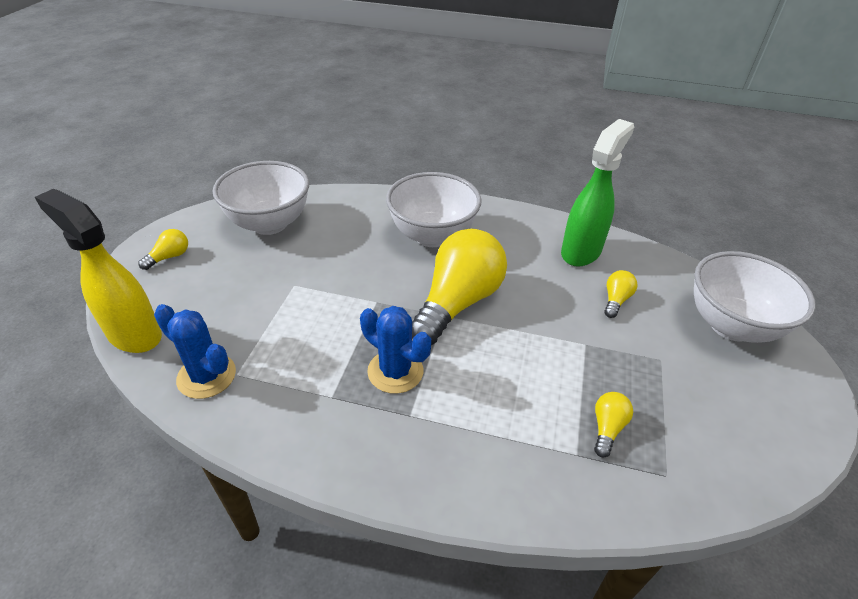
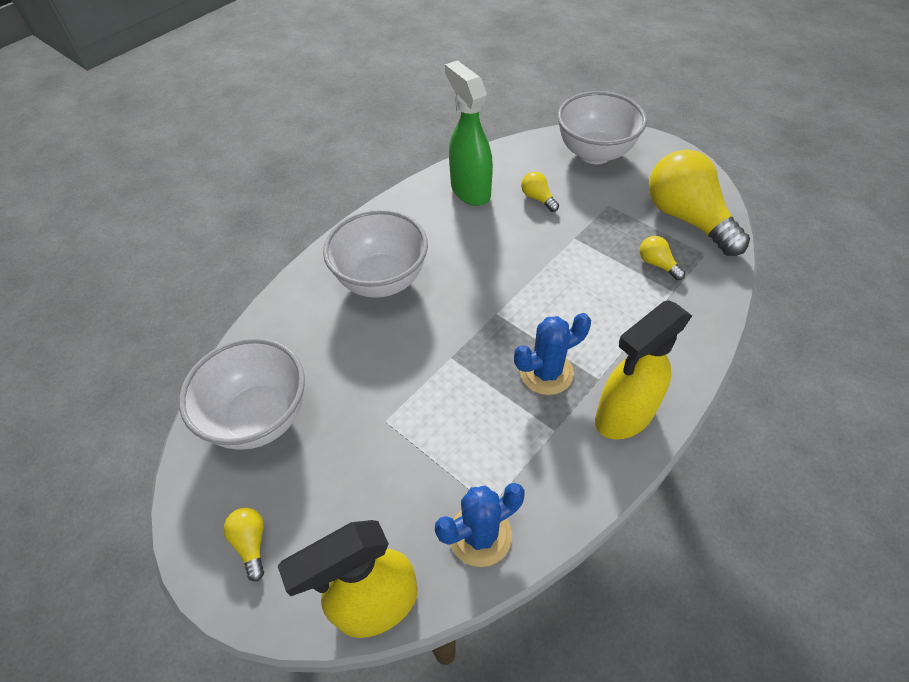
camera: 60 degrees left, 10 degrees up
yellow light bulb [412,229,507,345] -> yellow light bulb moved to [649,149,750,256]
none -> yellow spray bottle [595,300,692,440]

